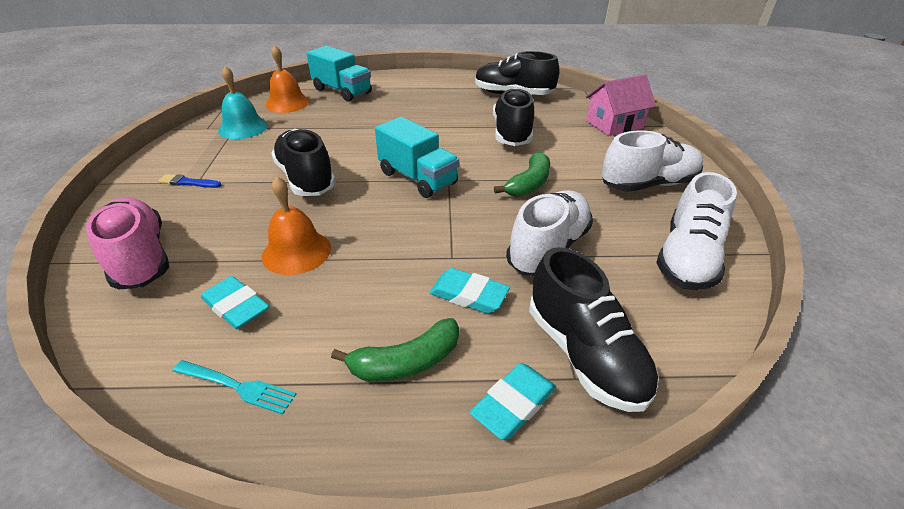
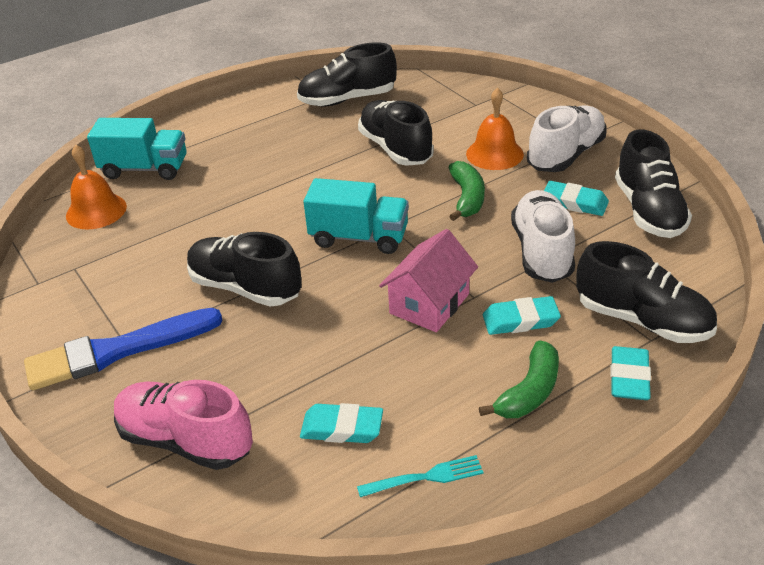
camera: 30 degrees left, 0 degrees up
blue brush [158,174,221,188] -> blue brush [24,308,223,390], size x2.43
turquoise bell [218,66,268,139] -> none
orange bell [262,176,331,275] -> orange bell moved to [466,87,524,170]
pink house [586,75,656,136] -> pink house moved to [379,229,478,332]
white shoe [656,172,737,290] -> black shoe [615,130,692,238]
none -> turquoise eraser [544,181,609,216]

